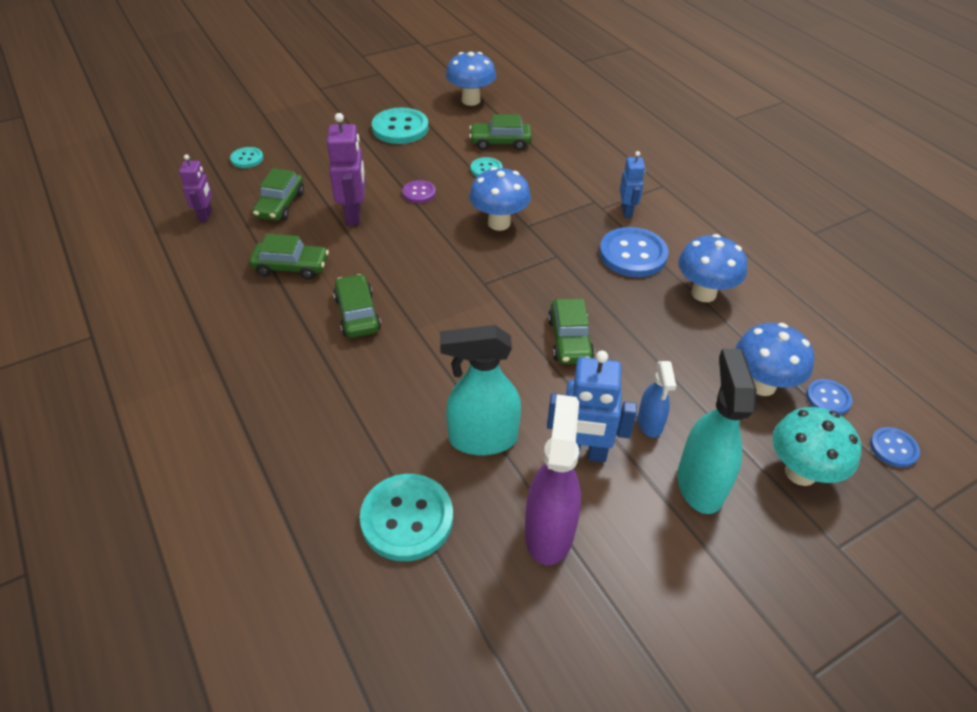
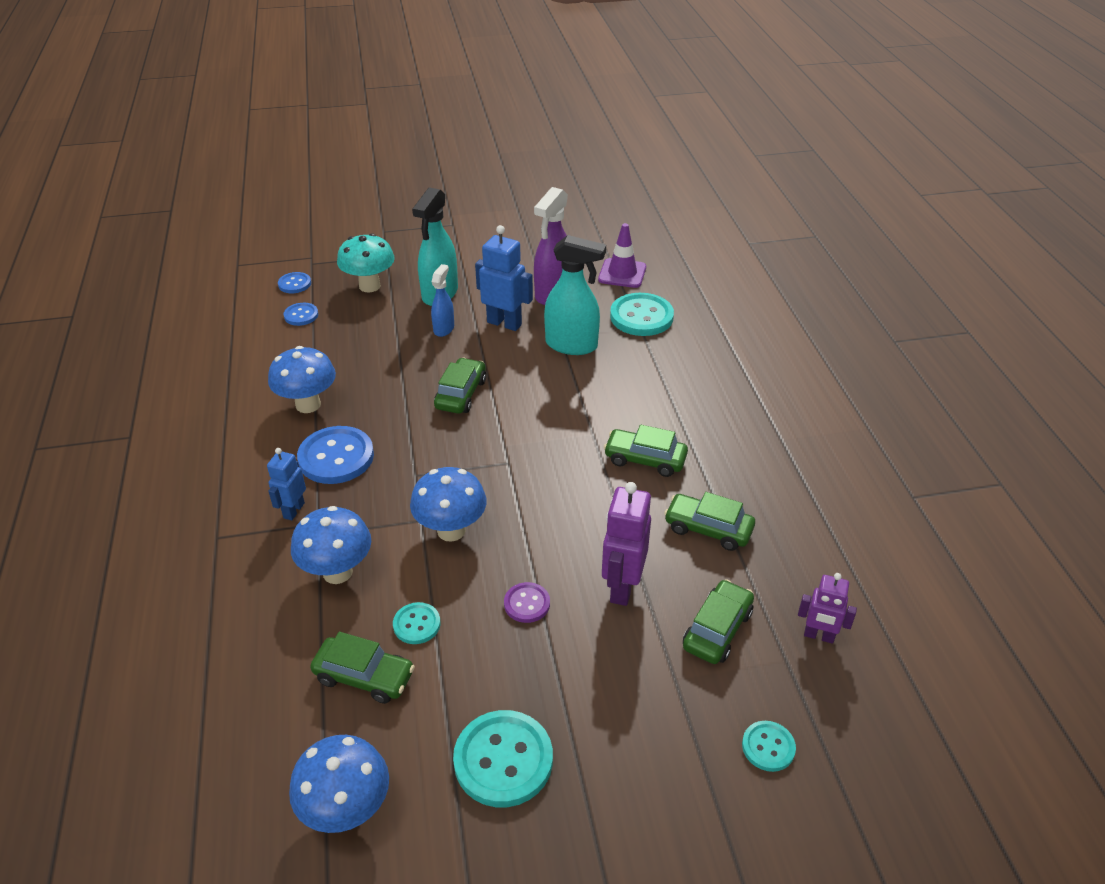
camera: 160 degrees left, 5 degrees down
purple robot [179,154,212,222] -> purple robot turned 90 degrees counterclockwise [798,573,857,644]
green car [333,274,381,338] -> green car turned 105 degrees clockwise [604,425,688,477]
blue mushroom [736,323,814,396] -> blue mushroom moved to [291,506,371,584]
none -> purple traffic cone [598,223,646,288]

